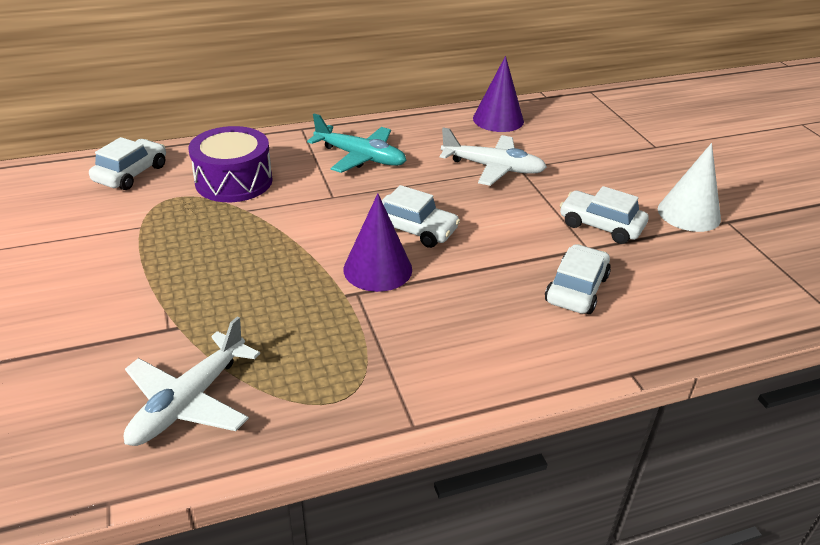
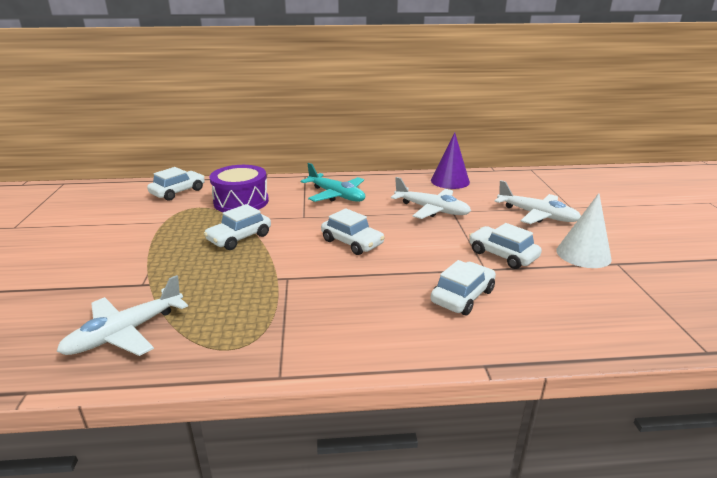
camera: 15 degrees right, 10 degrees down
purple cone [343,193,412,292] -> none
none -> white car [204,204,271,250]
none -> white plane [495,180,581,224]

